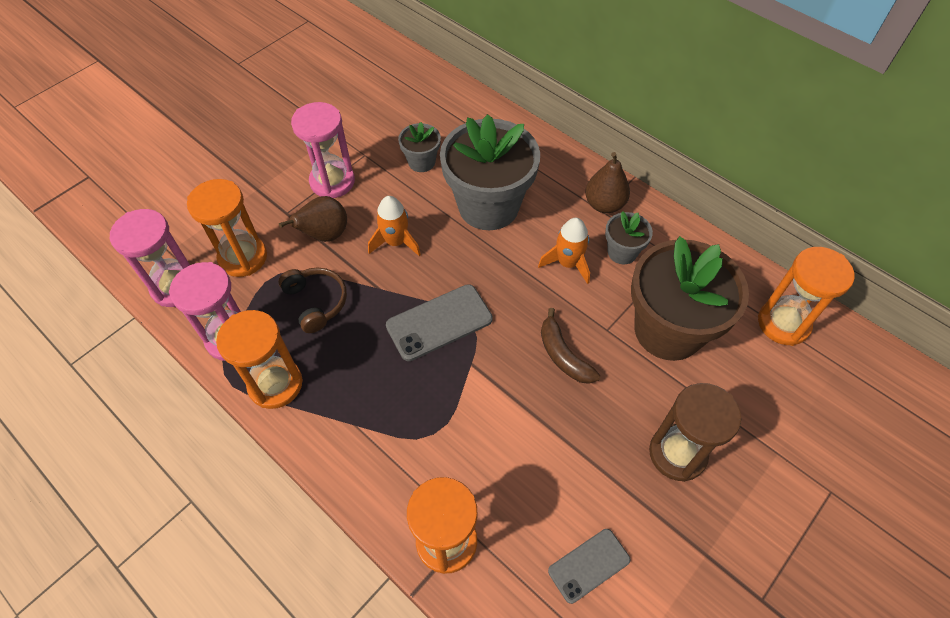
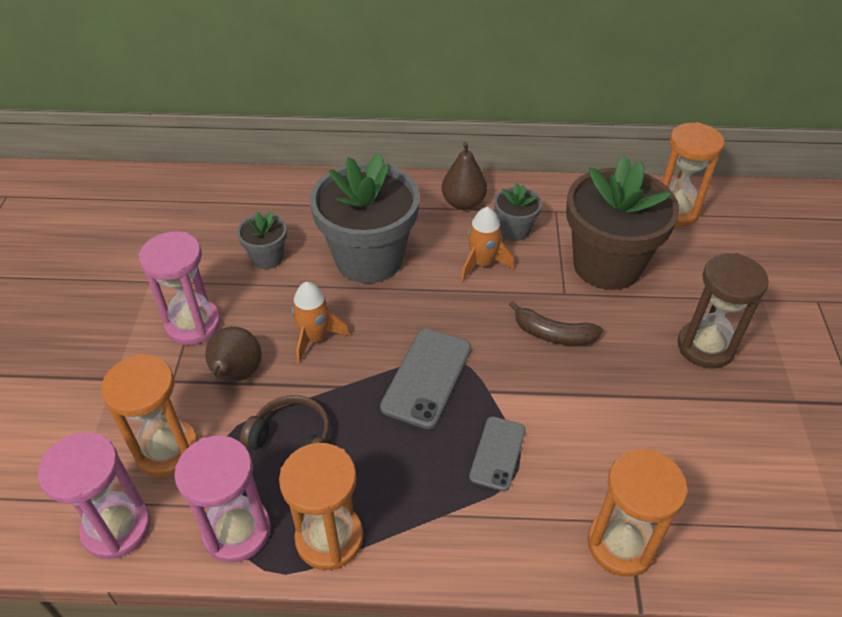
camera: 40 degrees left, 10 degrees down
grey phone [548,529,631,604] -> grey phone moved to [469,416,526,491]

